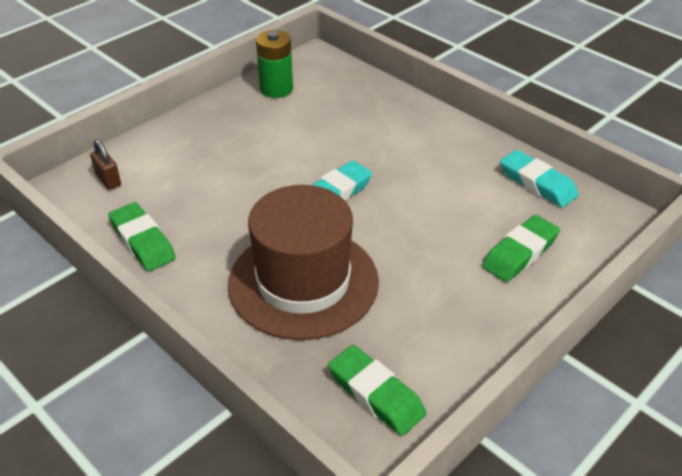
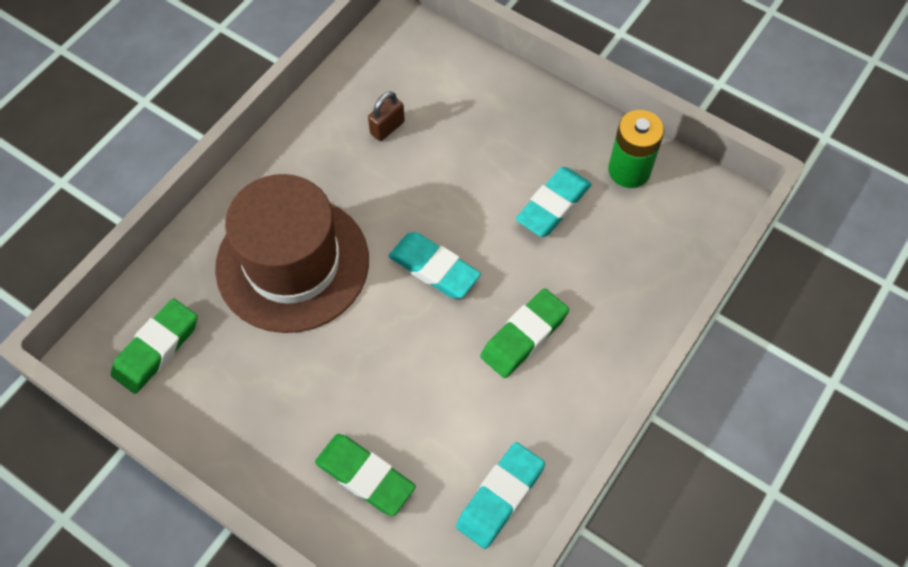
camera: 80 degrees right, 20 degrees up
brown padlock [90,139,121,190] -> brown padlock moved to [368,91,405,141]
green eraser [108,202,176,271] -> green eraser moved to [480,288,569,378]
none -> turquoise eraser [516,167,592,237]

